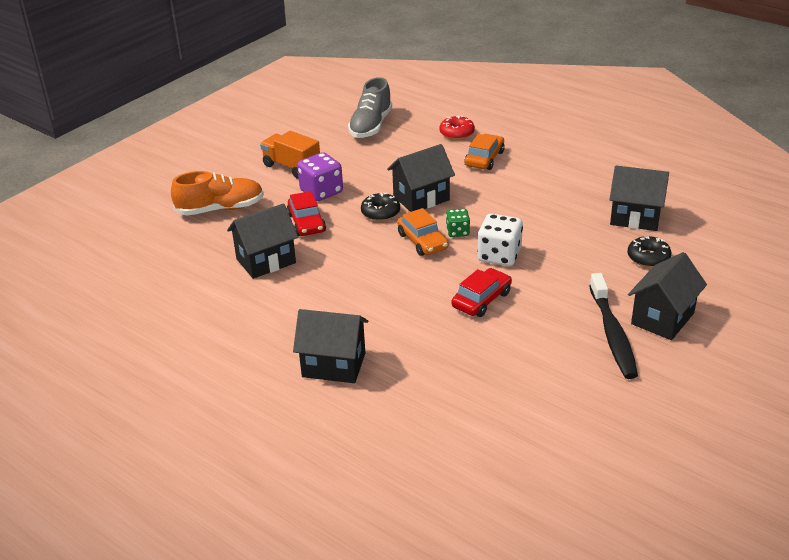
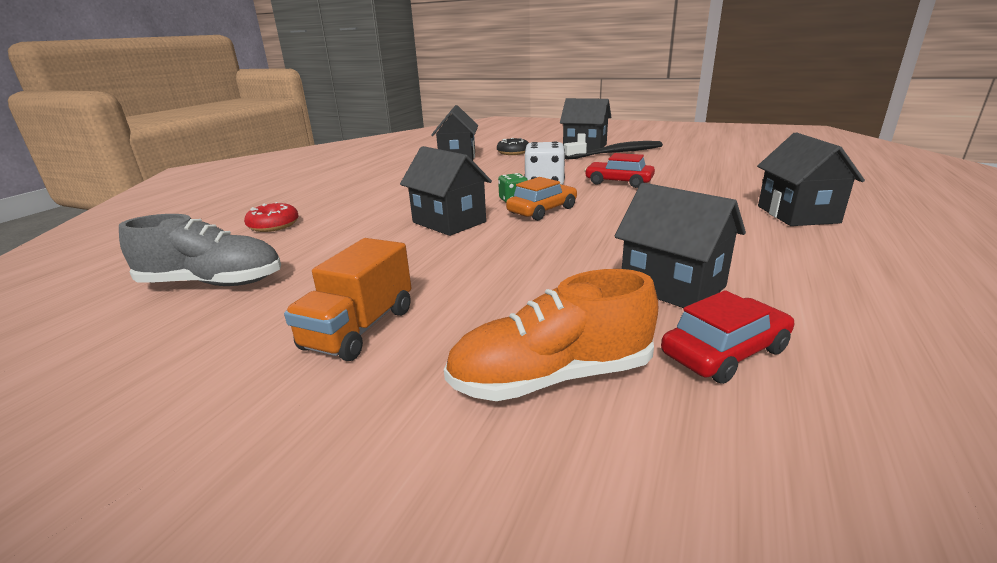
camera: 105 degrees left, 10 degrees down
orange shoe [171,171,264,215] -> orange shoe turned 75 degrees counterclockwise [444,269,659,401]
red car [287,191,326,236] -> red car moved to [661,290,794,384]
purple dice [297,152,343,201] -> none
black donut [361,193,400,221] -> none
orange car [464,134,505,170] -> none

